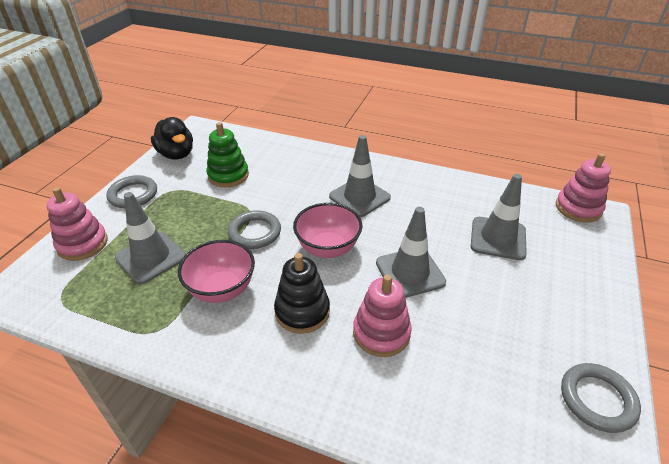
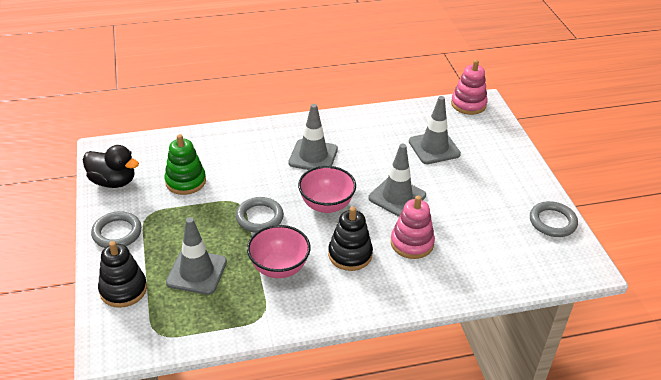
camera: 35 degrees left, 0 degrees up
pink stacking toy [47,187,108,261] -> black stacking toy [98,241,147,308]

